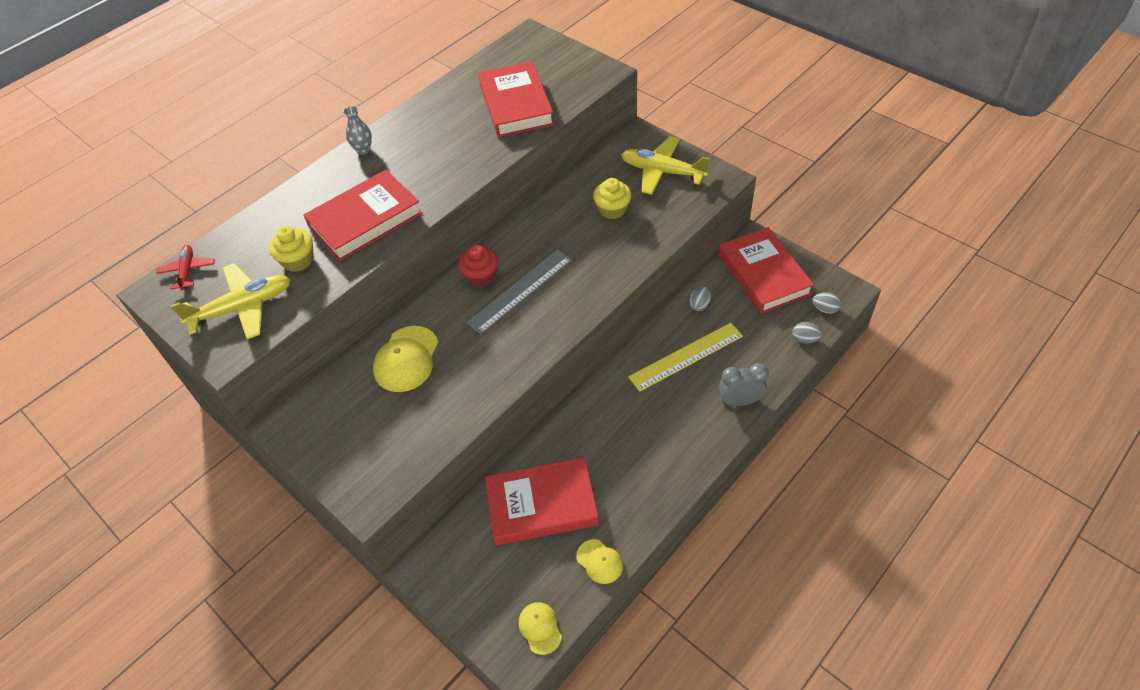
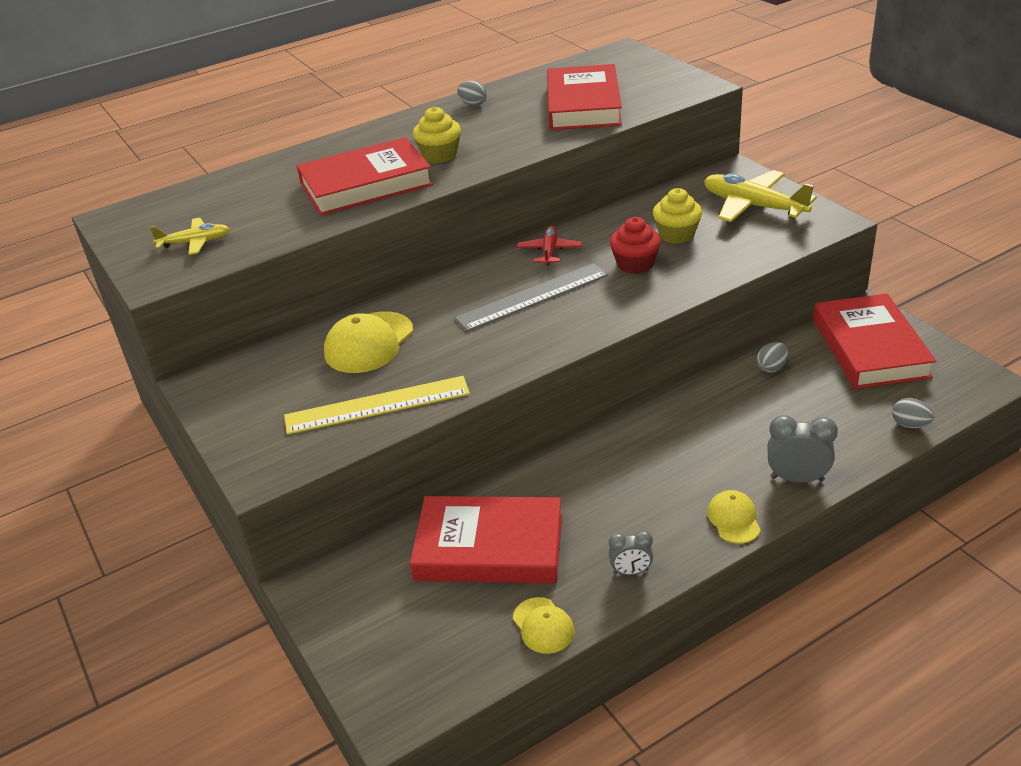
camera: 15 degrees right, 15 degrees down
red plane [156,245,215,290] -> red plane moved to [517,226,582,266]
yellow plane [171,263,290,340] -> yellow plane [149,218,230,255], size x0.57
yellow cupcake [269,226,313,272] -> yellow cupcake moved to [413,107,461,163]
grey vase [343,106,372,155] -> none
red cupcake [458,245,498,287] -> red cupcake moved to [610,217,661,274]
yellow cap [519,602,562,655] -> yellow cap moved to [707,490,761,544]
yellow ruler [628,323,743,392] -> yellow ruler moved to [284,376,470,435]
grey egg [812,292,841,314] -> grey egg moved to [457,81,487,106]
none -> grey clock [609,531,653,575]

